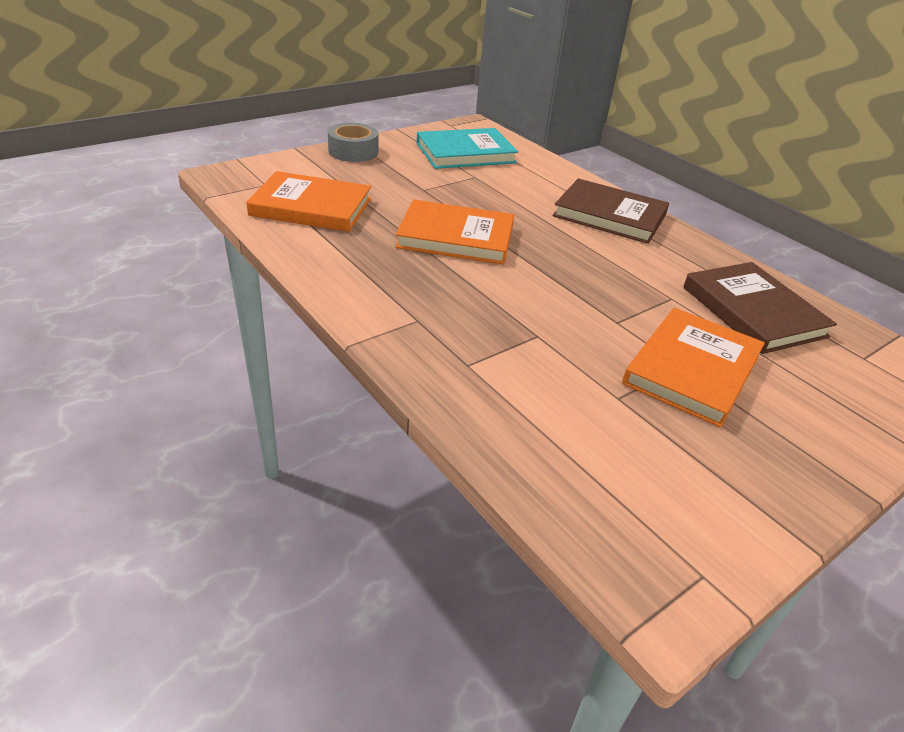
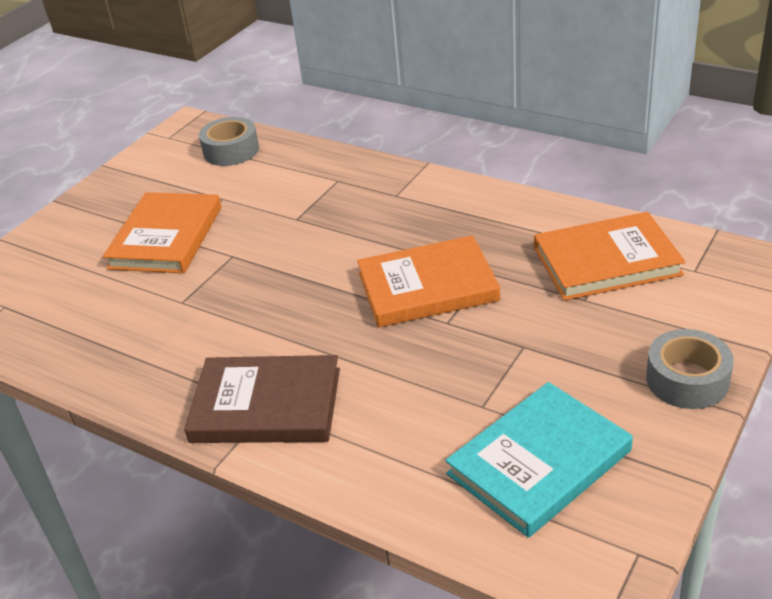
camera: 165 degrees right, 0 degrees up
brown book [684,262,837,354] -> none
none -> grey tape [199,117,259,166]

